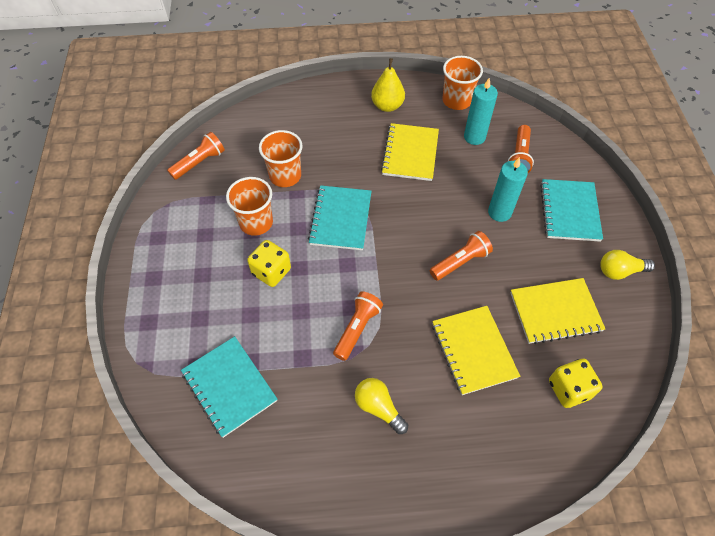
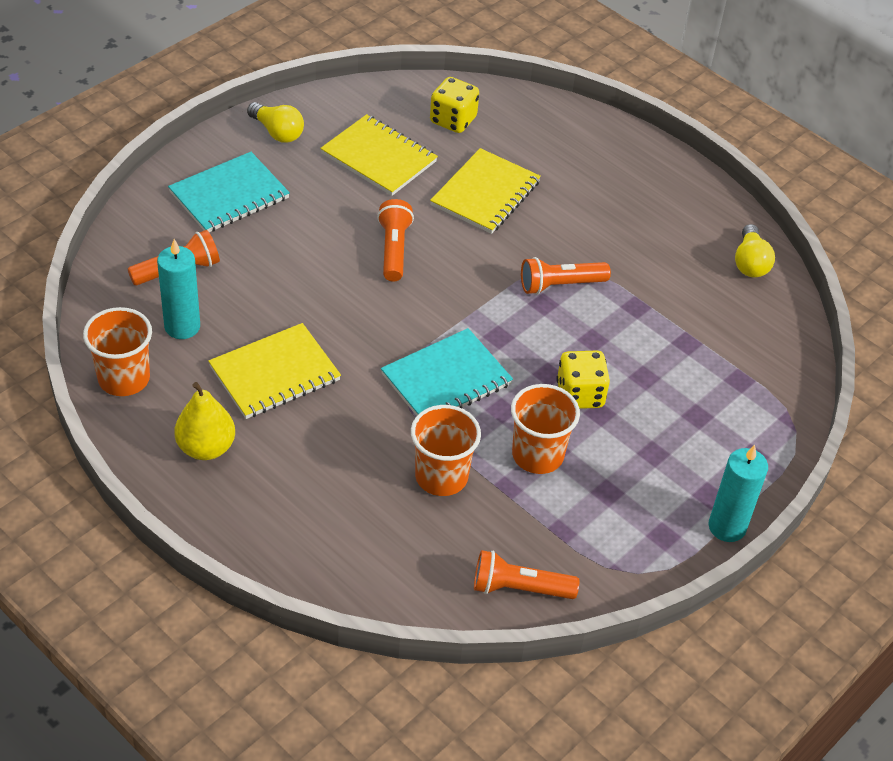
camera: 135 degrees left, 10 degrees down
turquoise notebook [181,336,277,438] -> none
yellow light bulb [355,378,408,434] -> yellow light bulb moved to [735,224,775,277]
orange flashlight [430,231,493,281] -> orange flashlight turned 75 degrees clockwise [377,199,414,282]
turquoise candle [488,157,528,222] -> turquoise candle moved to [709,445,768,542]

